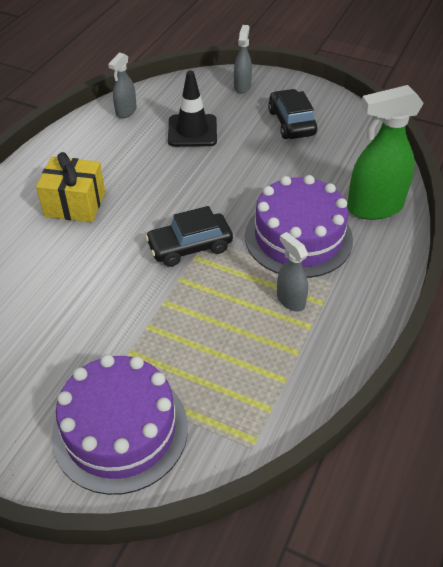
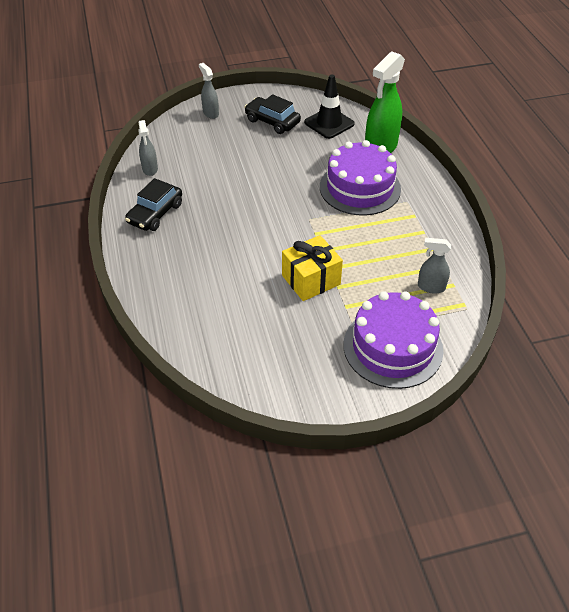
camera: 40 degrees left, 0 degrees up
yellow gift [36,152,105,222] -> yellow gift moved to [282,235,343,301]
black car [145,206,233,267] -> black car moved to [125,178,182,231]
black traffic cone [168,70,217,147] -> black traffic cone moved to [304,75,355,139]
grey spray bottle [277,232,308,312] -> grey spray bottle moved to [418,238,451,294]

